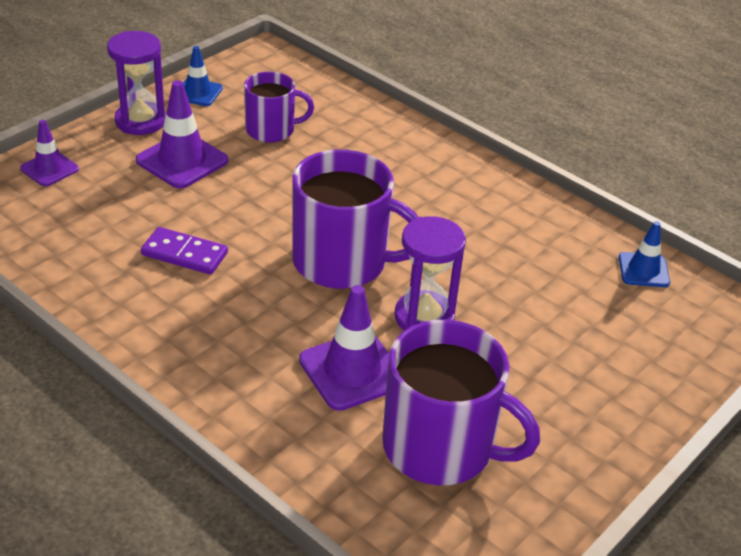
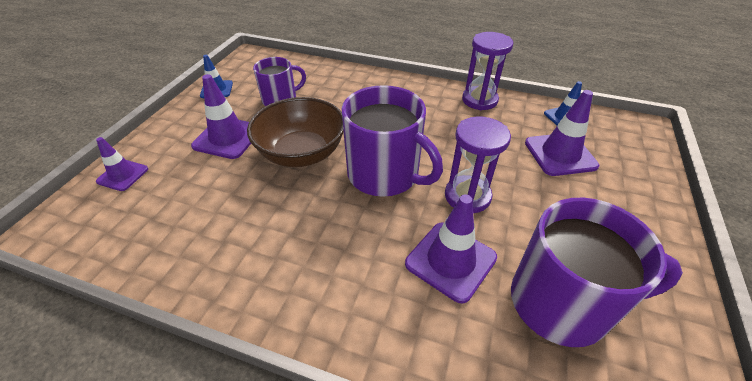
camera: 20 degrees left, 5 degrees up
purple hourglass [107,31,166,135] -> purple hourglass moved to [462,32,513,110]
purple domino [141,227,228,275] -> none
purple mug [292,149,418,289] -> purple mug turned 45 degrees clockwise [342,85,443,197]
none -> brown bowl [247,97,344,167]
none -> purple traffic cone [525,90,599,176]

